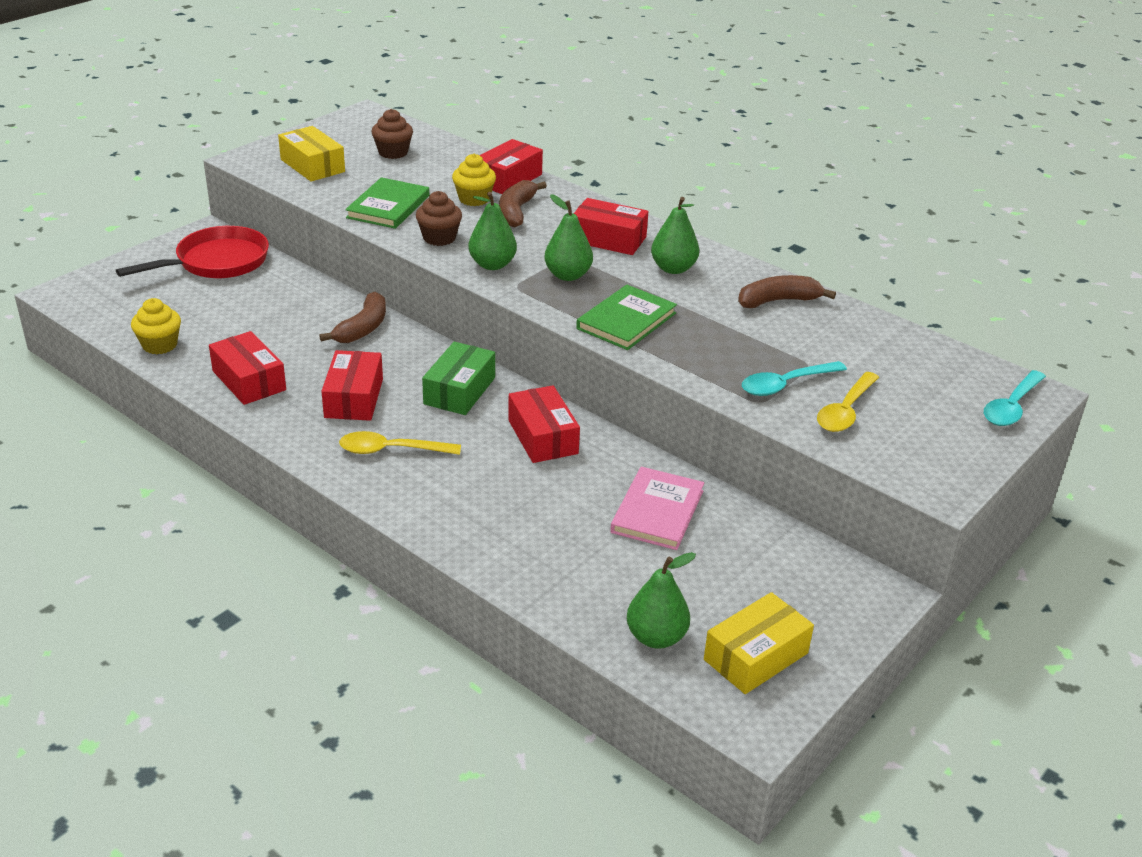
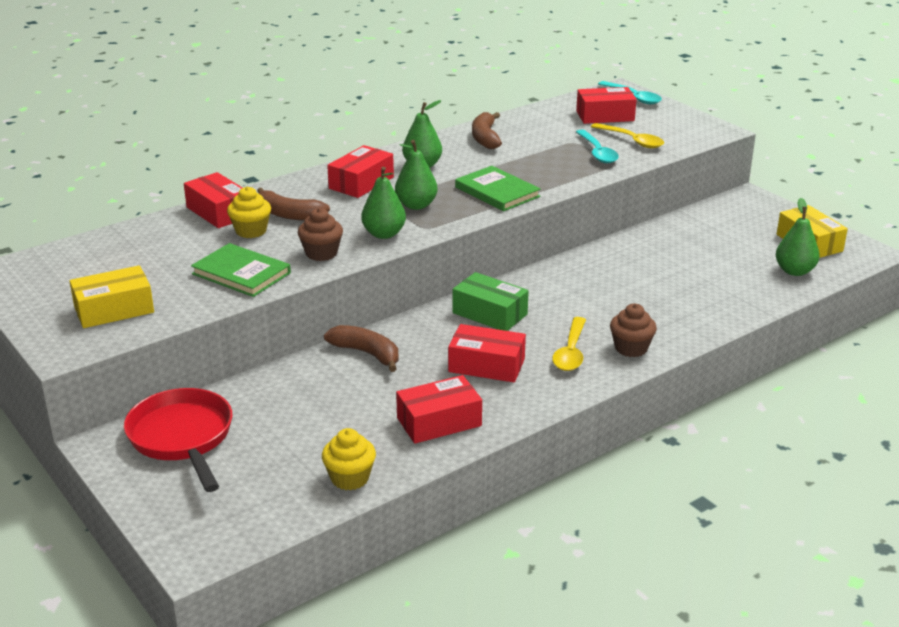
camera: 75 degrees left, 5 degrees down
brown cupcake [371,109,413,159] -> brown cupcake moved to [610,304,657,357]
red box [508,385,580,463] -> red box moved to [576,87,637,124]
pink book [610,467,704,550] -> none

